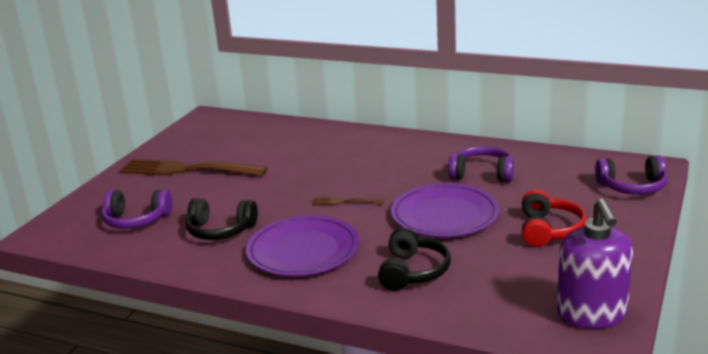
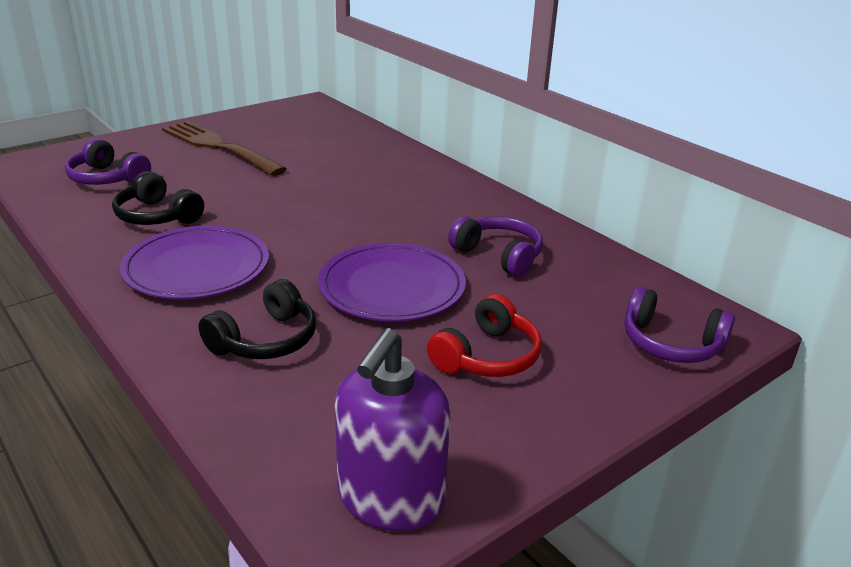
camera: 25 degrees right, 5 degrees up
brown fork [312,197,384,205] -> none

